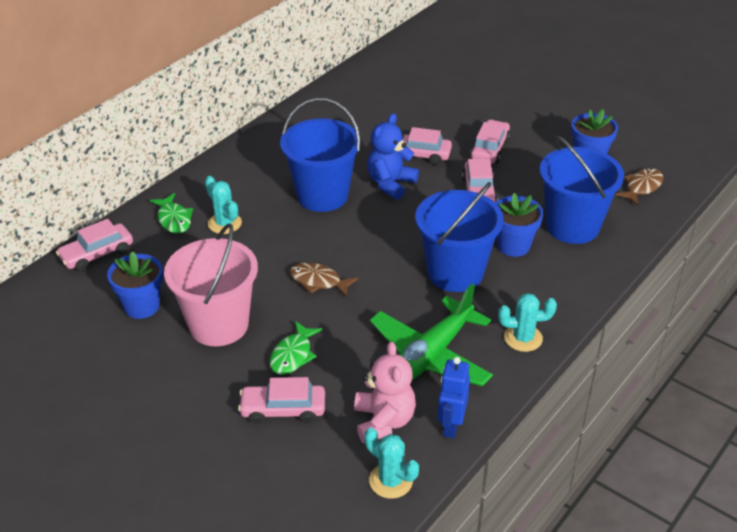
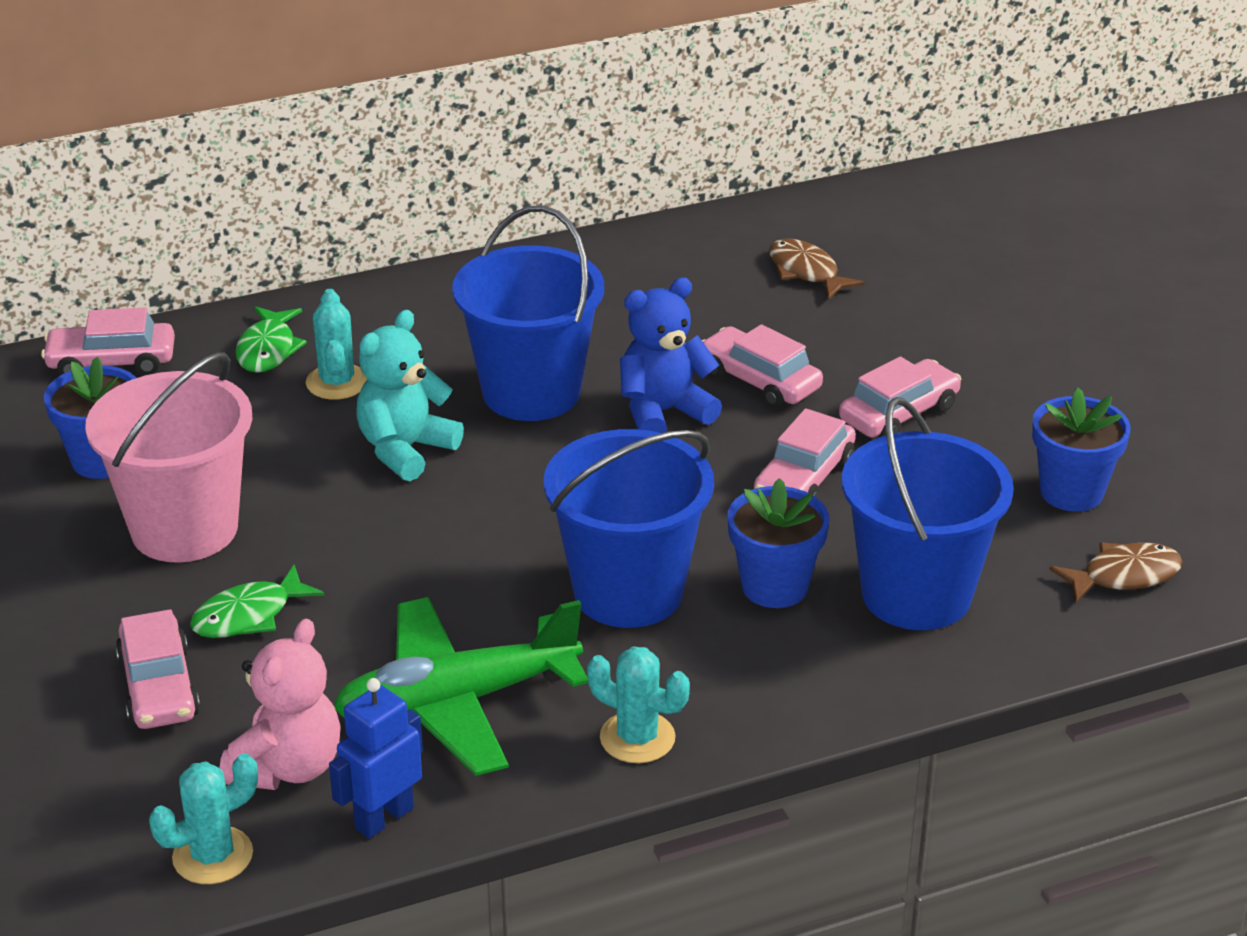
camera: 30 degrees right, 5 degrees down
pink car [238,377,325,424] -> pink car turned 135 degrees counterclockwise [115,609,200,729]
brown fish [290,262,359,298] -> brown fish moved to [769,239,865,300]
turquoise cactus [364,428,419,499] -> turquoise cactus turned 75 degrees clockwise [149,753,258,884]
none -> turquoise teddy bear [356,310,464,481]

